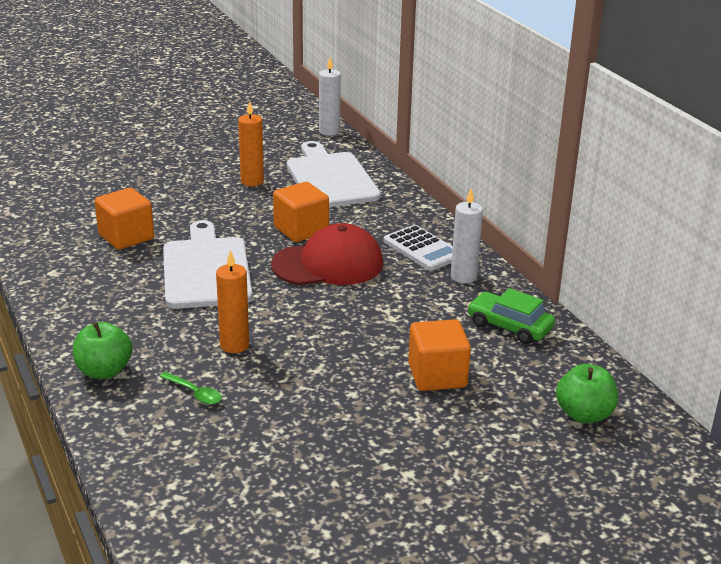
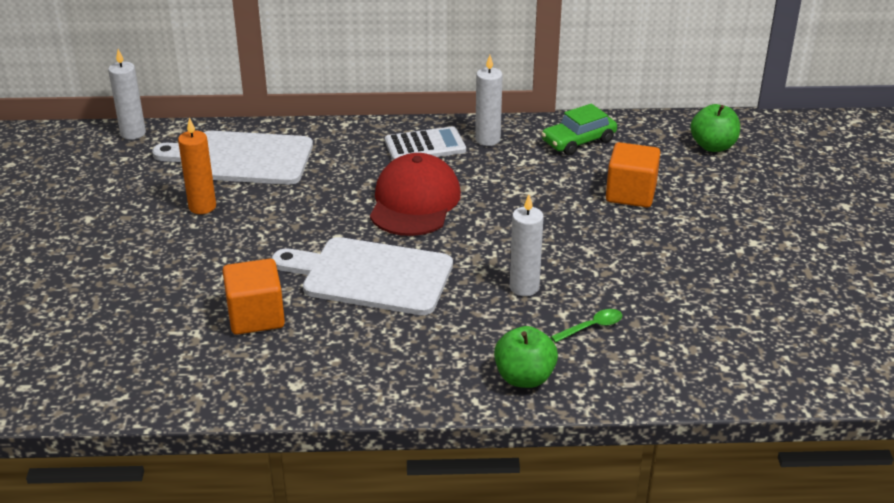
camera: 65 degrees left, 5 degrees up
orange candle [216,250,249,353] -> white candle [510,195,544,296]
orange cube [273,182,329,242] -> none

